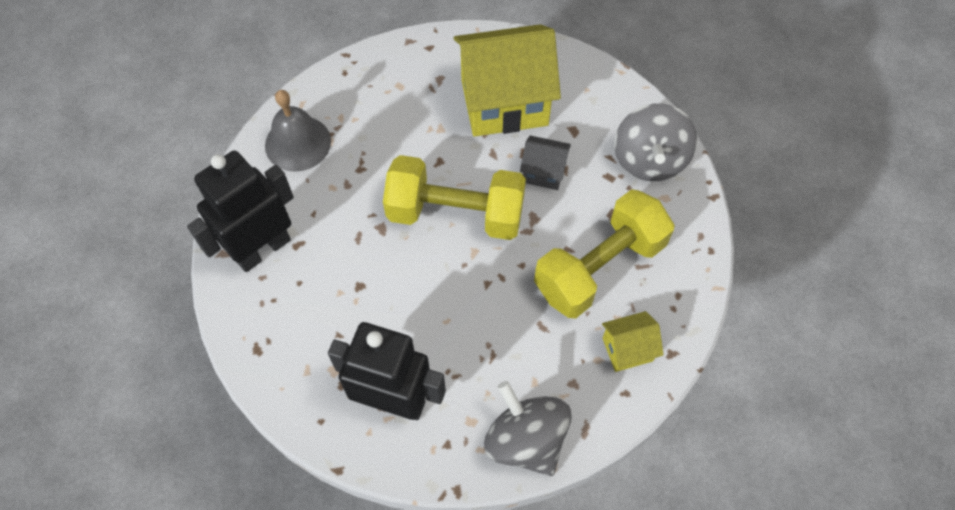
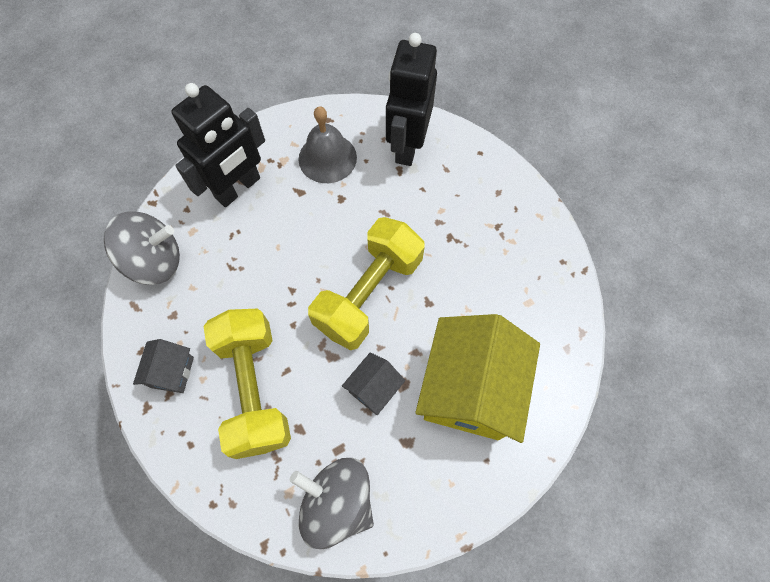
camera: 115 degrees right, 5 degrees up
black robot [187,151,294,272] -> black robot turned 150 degrees counterclockwise [386,33,437,166]
grey bell [265,90,331,172] -> grey bell moved to [298,106,357,183]
yellow house [602,311,664,372] -> grey house [133,339,194,393]

